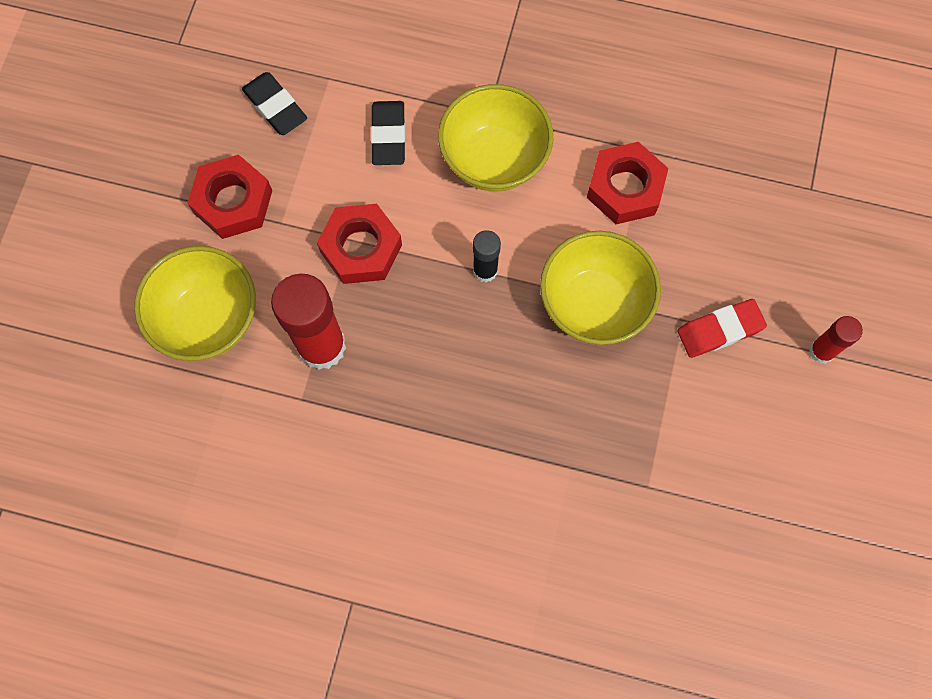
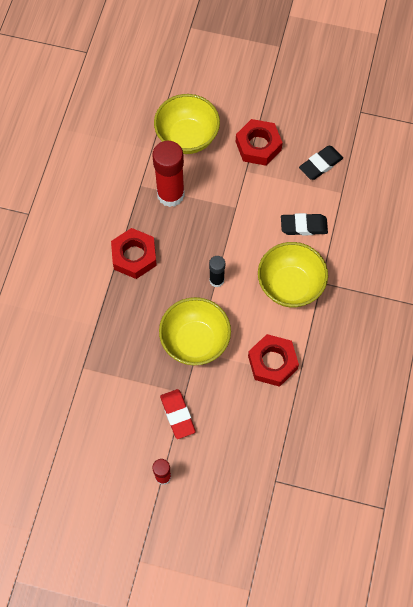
camera: 90 degrees right, 5 degrees down
red nut [317,204,402,284] -> red nut moved to [111,228,157,279]

